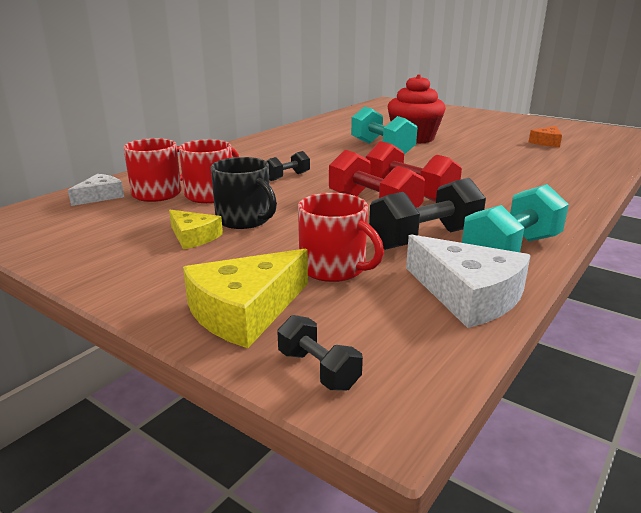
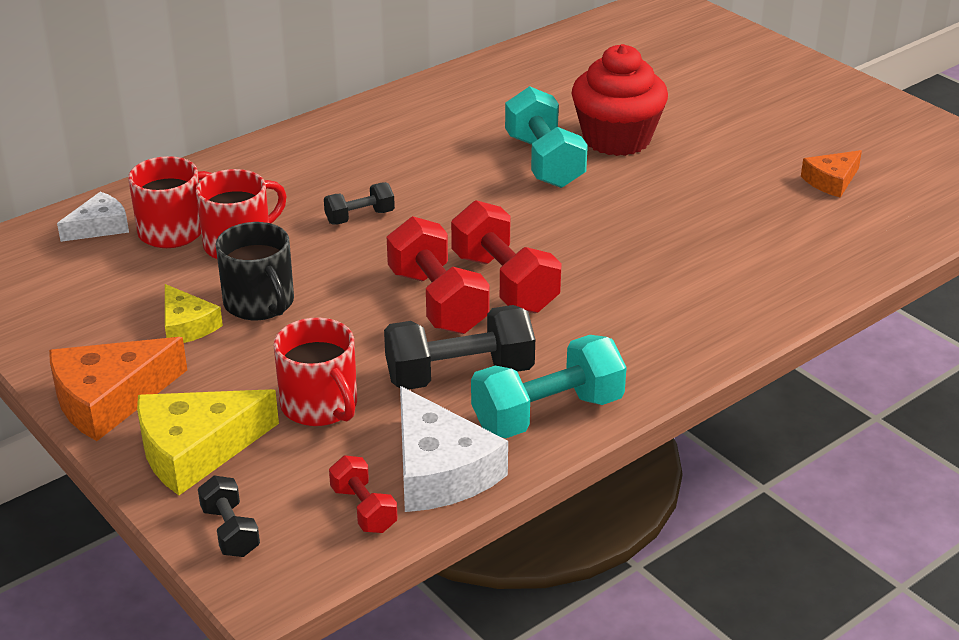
camera: 15 degrees right, 10 degrees up
none -> orange cheese [49,337,187,441]
none -> red dumbbell [329,456,398,533]

